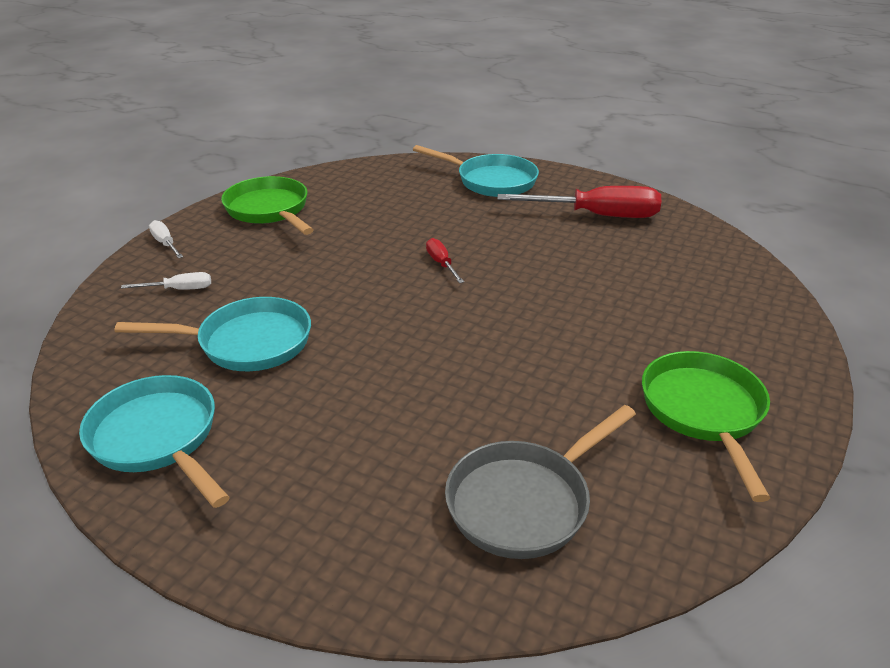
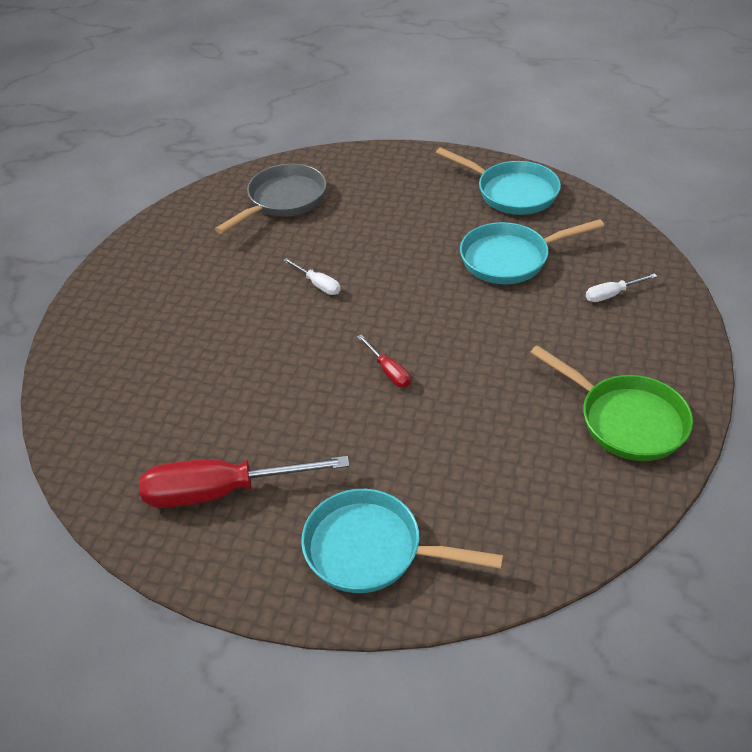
camera: 170 degrees right, 10 degrees up
white screwdriver [149,220,183,258] -> white screwdriver moved to [283,258,341,295]
green pan [642,351,770,502] -> none

